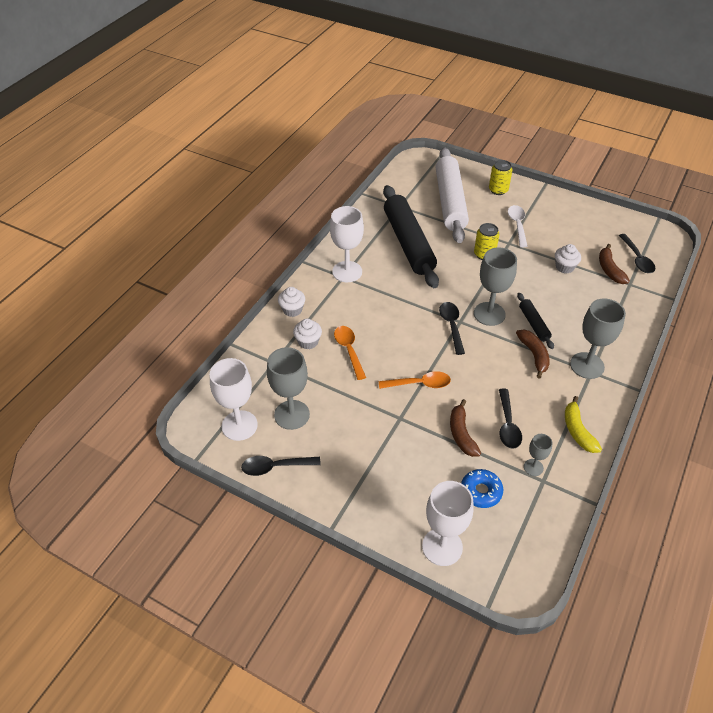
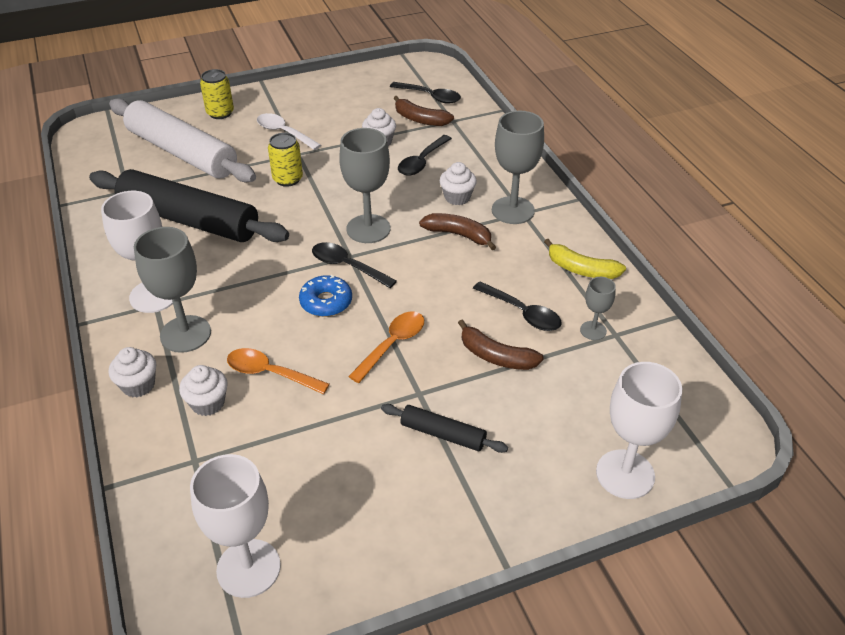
camera: 50 degrees left, 5 degrees down
black spoon [241,456,321,476] -> black spoon moved to [398,135,452,176]
grey goblet [267,347,310,430] -> grey goblet moved to [134,227,211,353]
blue donut [461,469,503,508] -> blue donut moved to [299,275,352,317]
black rolling pin [517,293,554,349] -> black rolling pin moved to [381,404,508,453]
none -> white cupcake [440,162,477,205]

